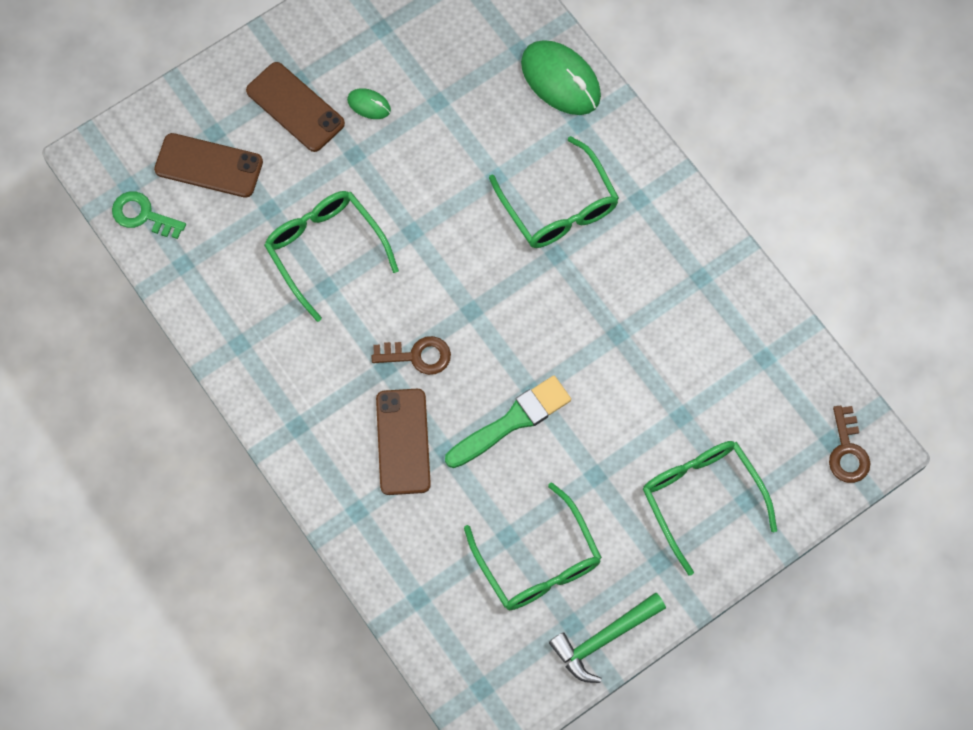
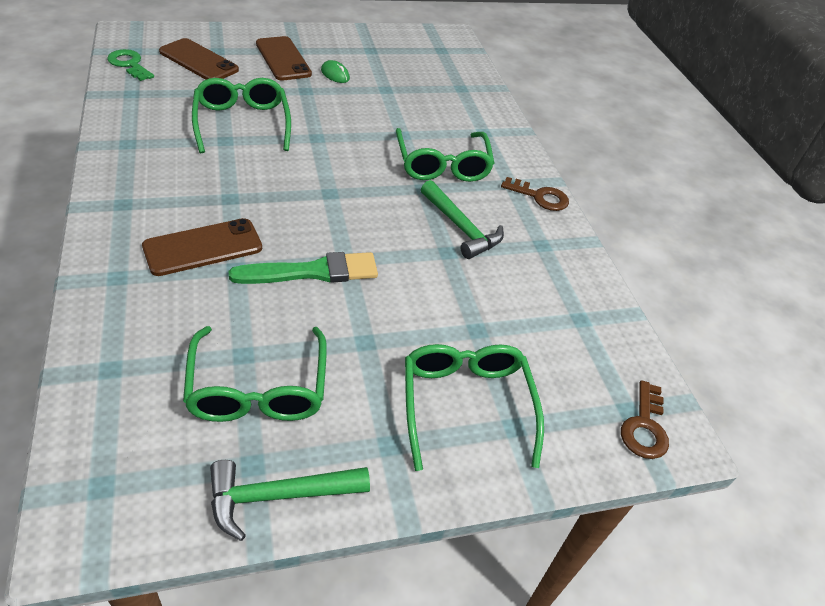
camera: 15 degrees right, 25 degrees down
brown key [371,336,451,375] -> brown key moved to [501,177,569,211]
brown phone [376,389,431,495] -> brown phone turned 45 degrees clockwise [142,218,262,276]
green mouse [521,40,601,115] -> none
none -> green hammer [421,180,504,259]

